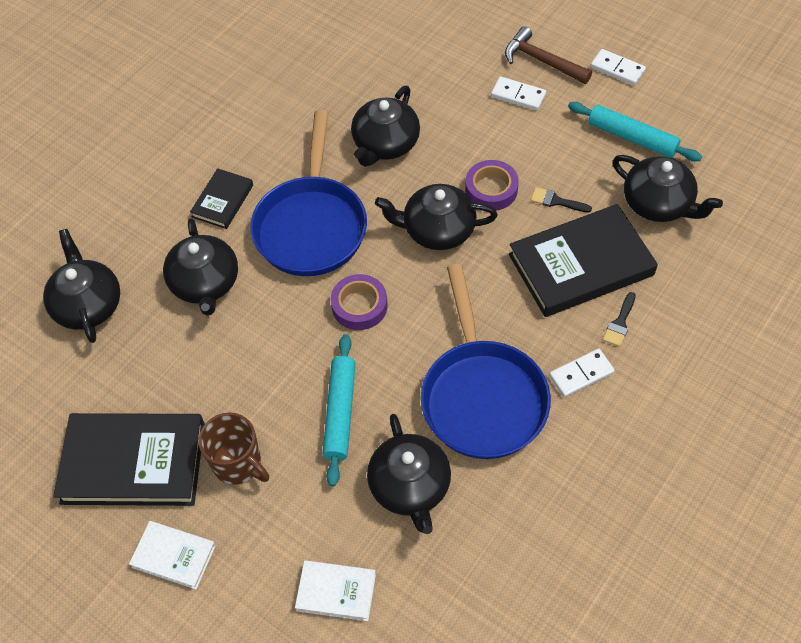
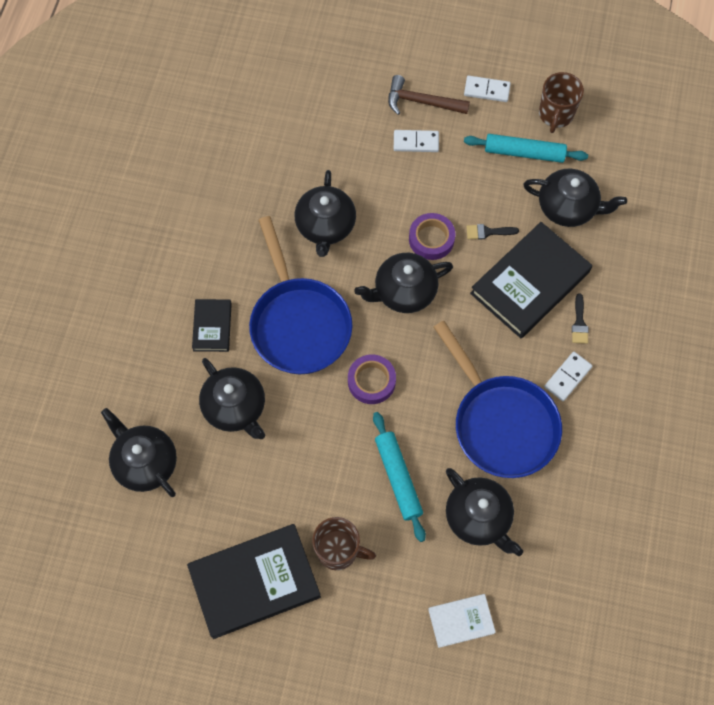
camera: 25 degrees left, 10 degrees up
white book [129,521,216,589] -> none
none -> brown mug [539,72,584,133]

